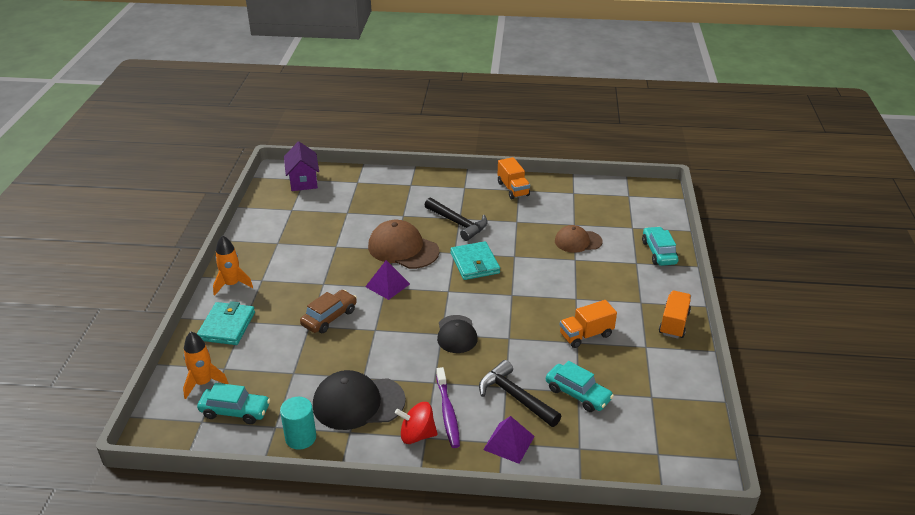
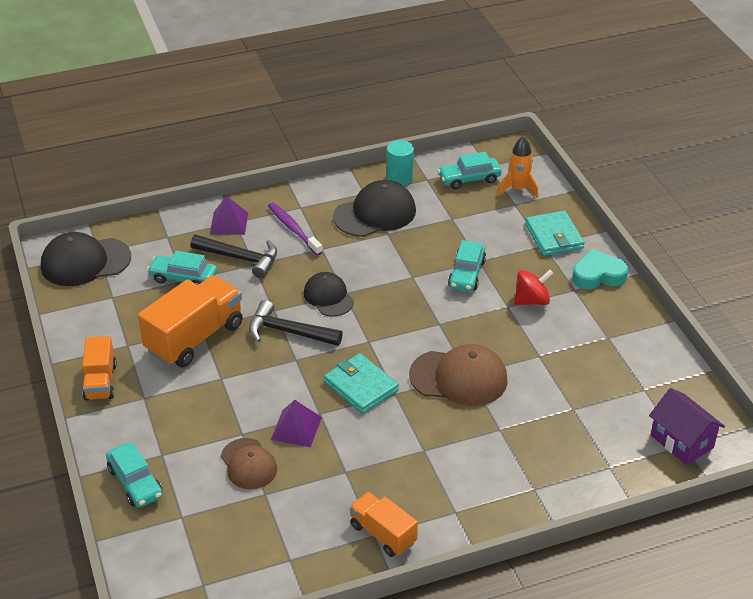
camera: 155 degrees right, 5 degrees up
orange rocket [213,235,253,296] -> turquoise heart [572,249,628,289]
brown car [300,290,357,333] -> turquoise car [448,240,486,292]
purple pyramid [365,260,410,300] -> purple pyramid moved to [271,400,322,447]
red spinning top [395,402,438,444] -> red spinning top moved to [514,270,553,305]
black hammer [425,198,488,241] -> black hammer moved to [249,300,343,346]
brown cap [555,225,603,253] -> brown cap turned 90 degrees clockwise [221,438,277,489]
orange truck [560,300,617,348] -> orange truck [138,275,243,367], size x1.71
none -> black cap [41,232,131,286]

